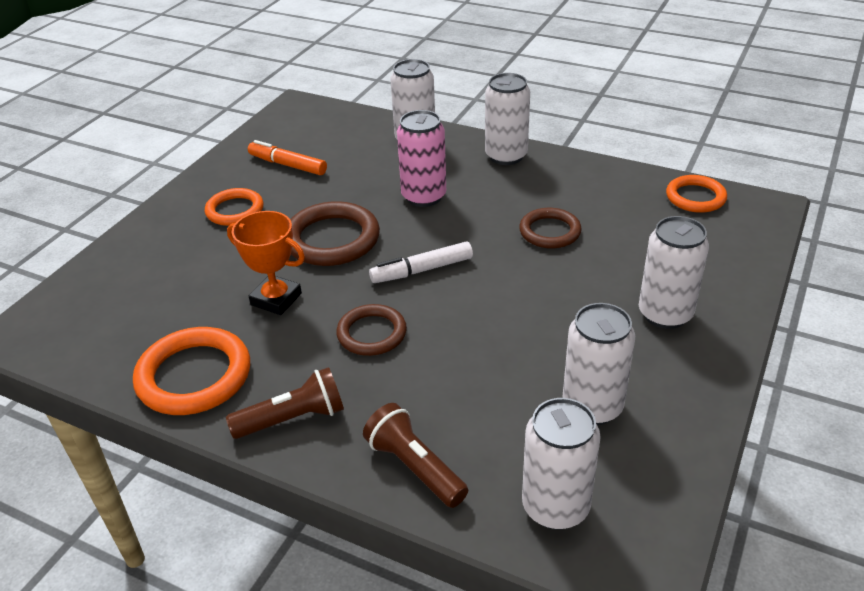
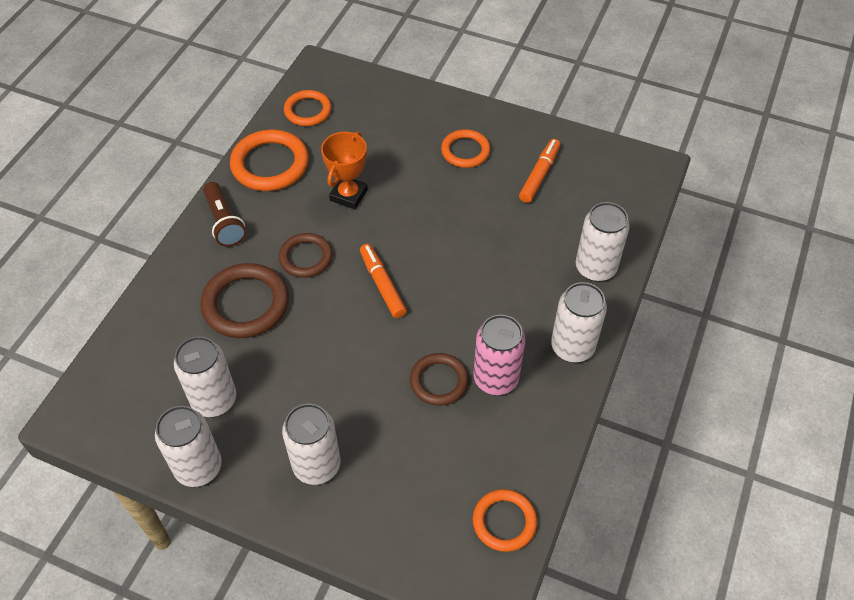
camera: 85 degrees right, 15 degrees up
brown ring [290,201,380,266] -> brown ring moved to [201,263,289,338]
brown flashlight [363,403,468,508] -> none
white marker [369,242,473,283] -> orange marker [360,244,407,318]
pink can [397,110,446,207] -> pink can moved to [473,315,525,395]
white can [522,398,601,530] -> white can moved to [155,406,222,487]
none -> orange ring [284,90,332,126]

